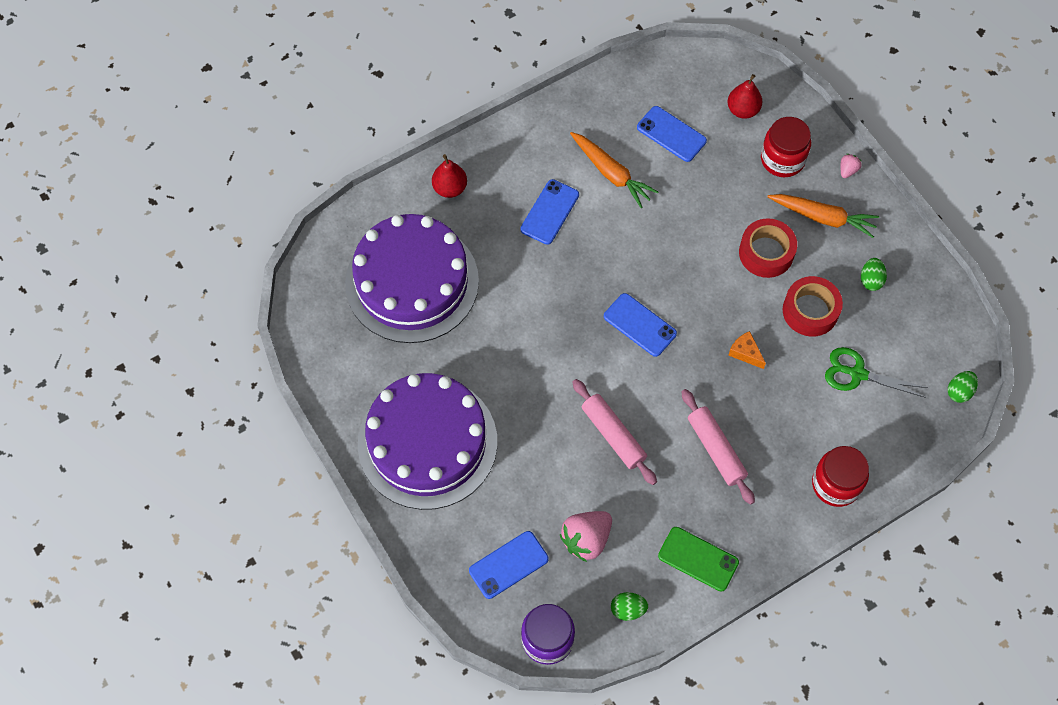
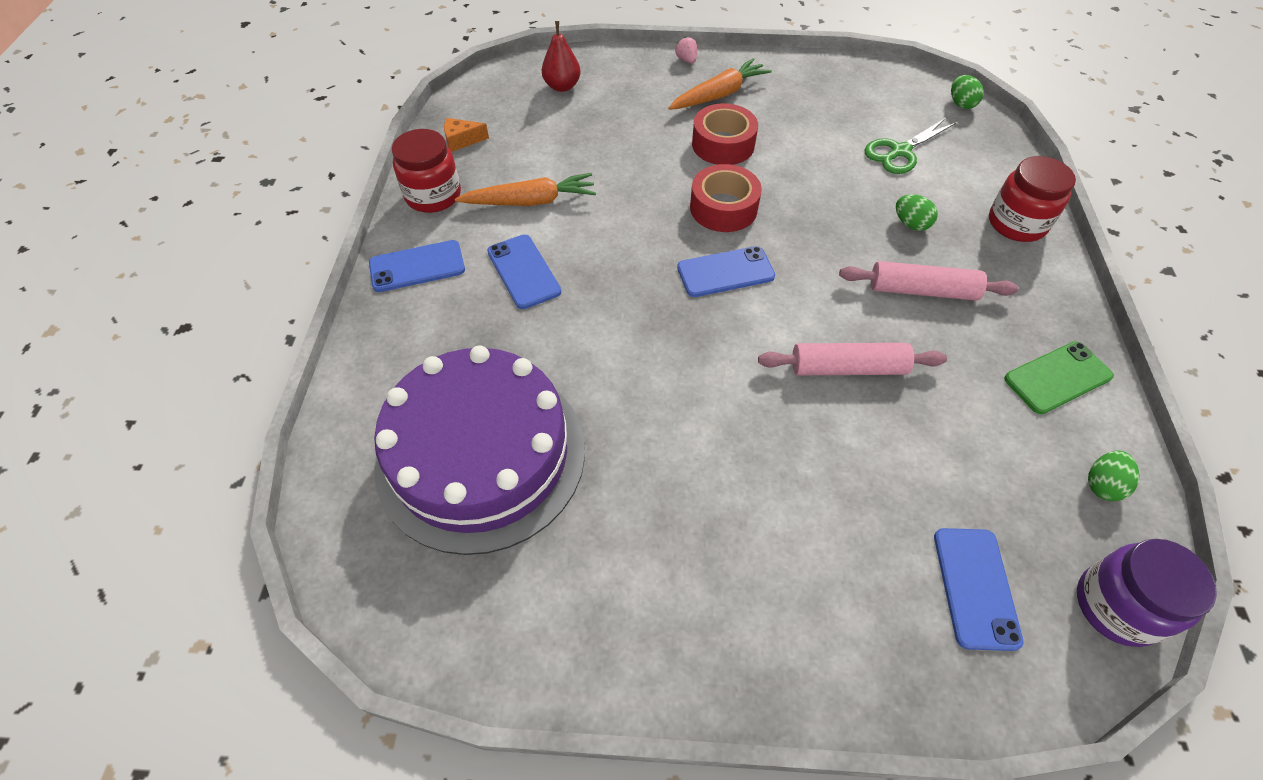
camera: 55 degrees left, 10 degrees down
purple cake [358,373,497,510] -> none
red pear [432,154,467,198] -> none
pink strawberry [560,511,612,562] -> none
blue phone [637,106,707,162] -> blue phone moved to [369,240,465,292]
orange cheese [728,331,766,369] -> orange cheese moved to [444,118,489,152]
red jar [761,117,811,177] -> red jar moved to [392,129,461,213]
red tape [783,276,843,337] -> red tape moved to [690,164,762,232]
green egg [861,258,887,291] -> green egg moved to [896,194,938,231]

